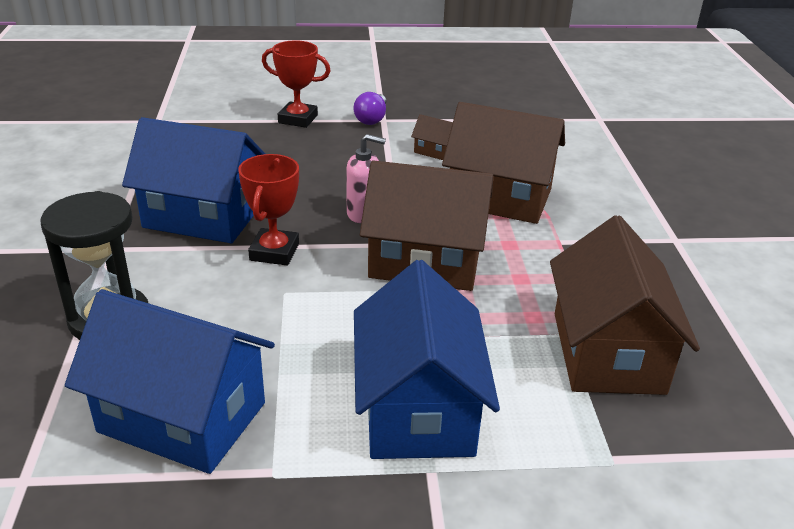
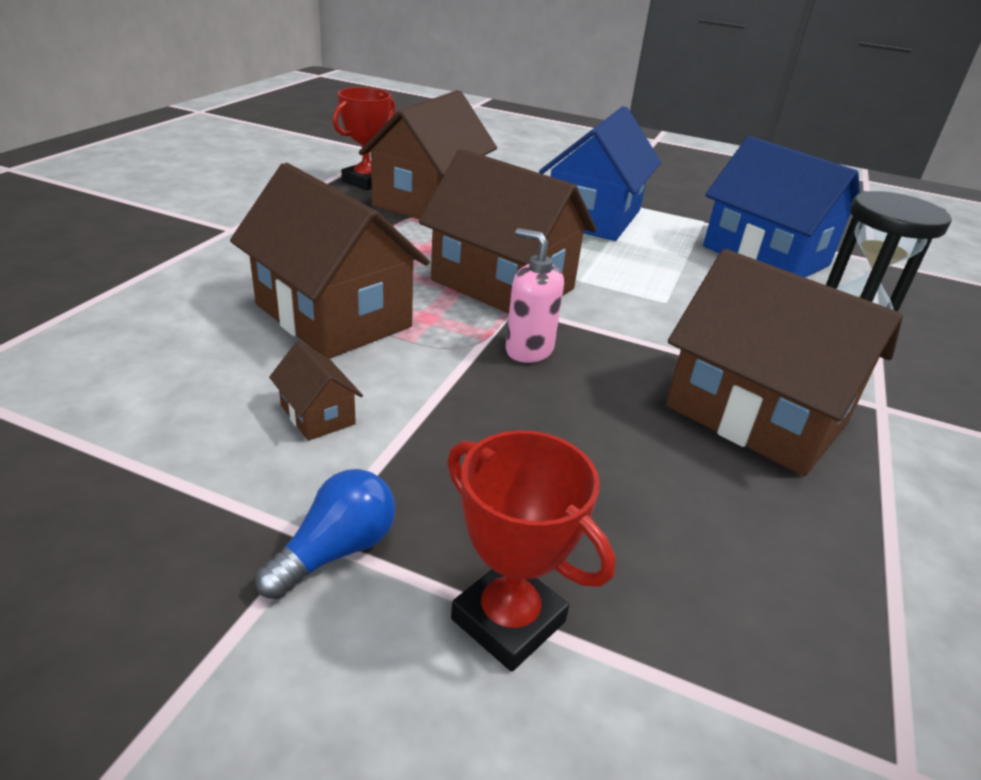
camera: 155 degrees left, 0 degrees up
blue house [122,117,265,243] -> brown house [666,249,903,476]
red trophy [238,154,299,265] -> red trophy moved to [332,87,396,190]
purple light bulb [353,92,386,125] -> blue light bulb [255,469,396,599]

